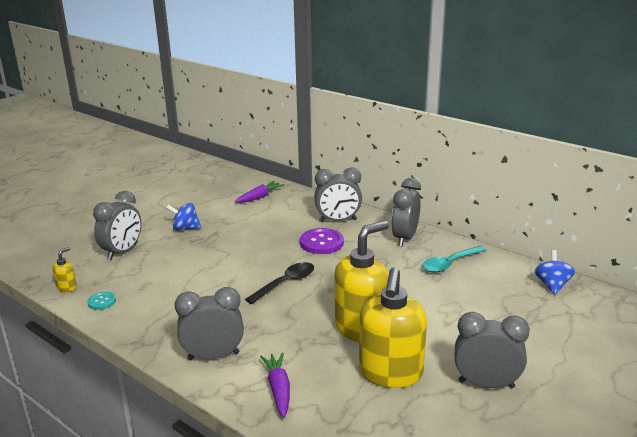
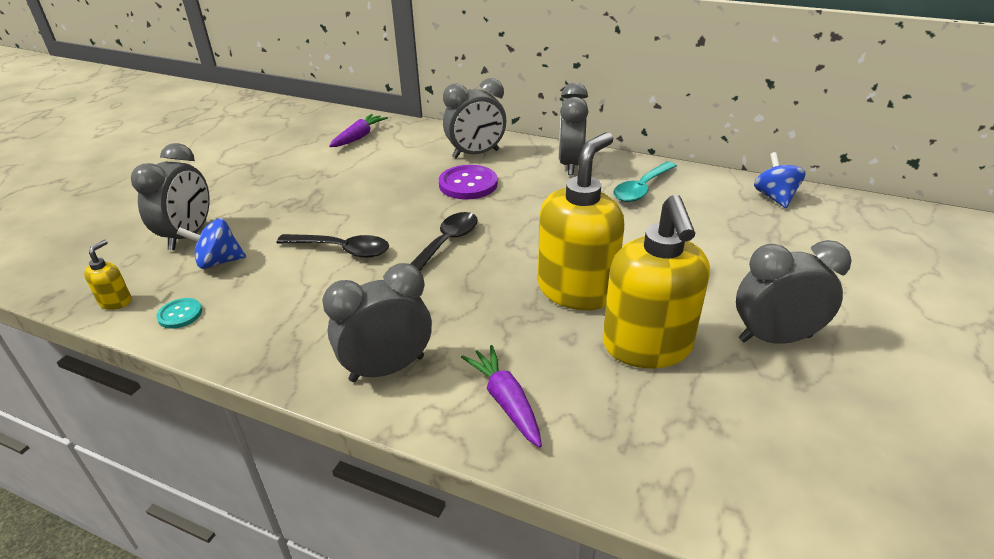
camera: 15 degrees left, 10 degrees up
blue spinning top [166,203,201,231] -> blue spinning top moved to [177,218,246,269]
none -> black spoon [277,234,389,258]

